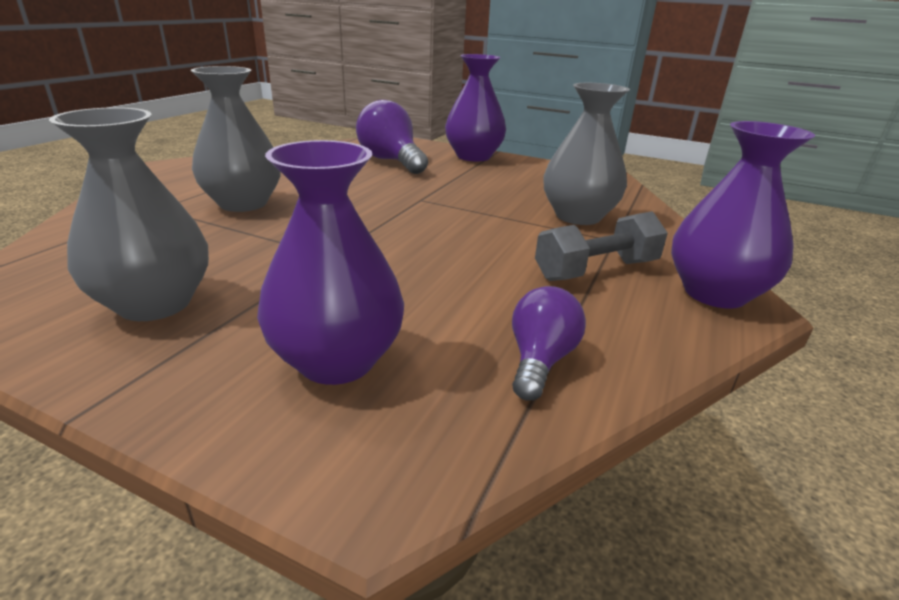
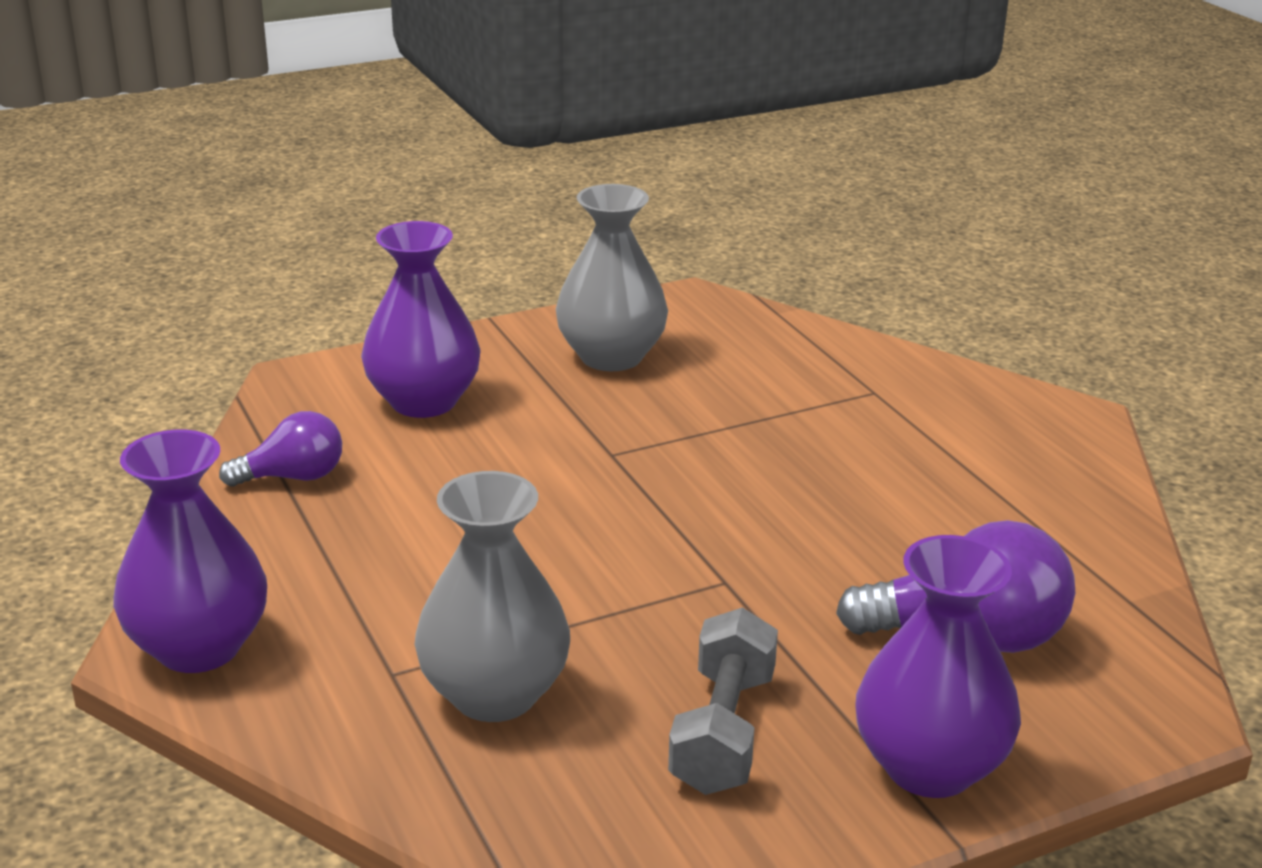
camera: 130 degrees right, 0 degrees up
grey vase [191,66,281,212] -> none
purple light bulb [512,286,586,401] -> purple light bulb turned 75 degrees counterclockwise [219,411,342,486]
grey dumbbell [535,211,668,281] -> grey dumbbell moved to [668,608,778,795]

